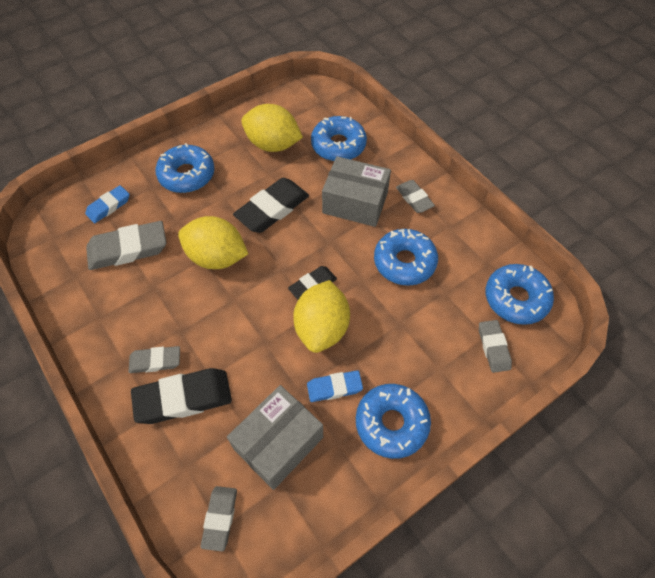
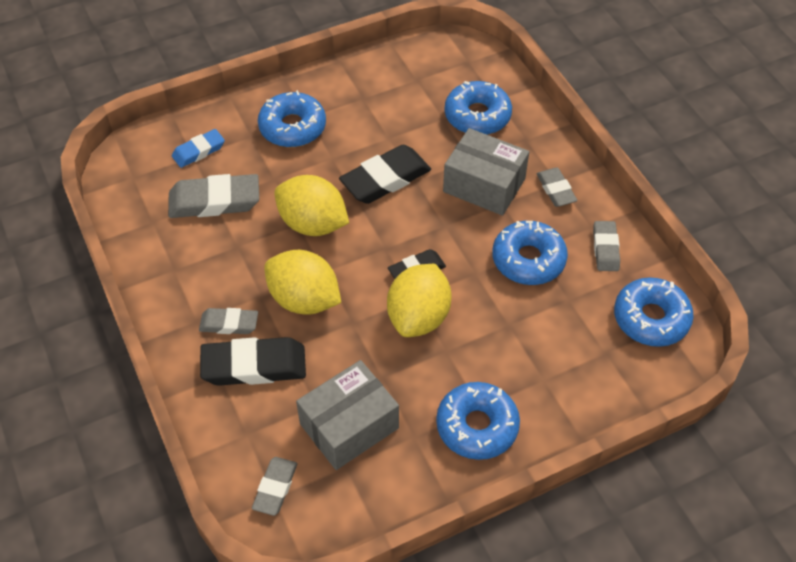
camera: 10 degrees right, 5 degrees down
yellow lemon [241,104,303,152] -> yellow lemon moved to [264,250,341,315]
blue eraser [307,370,363,402] -> none
grey eraser [479,320,512,373] -> grey eraser moved to [593,221,620,271]

